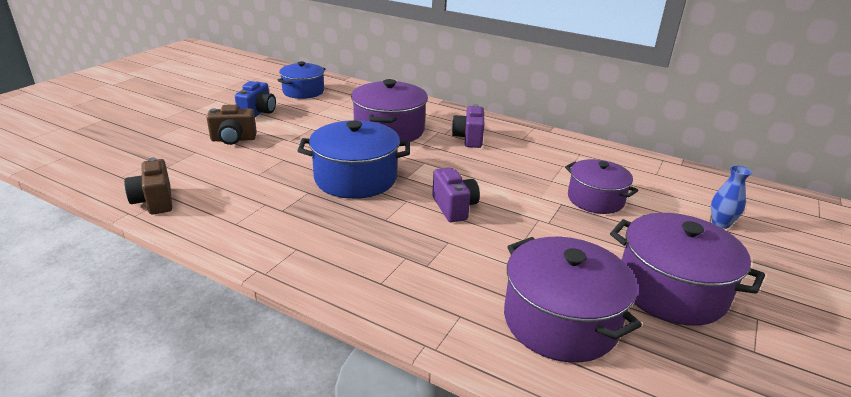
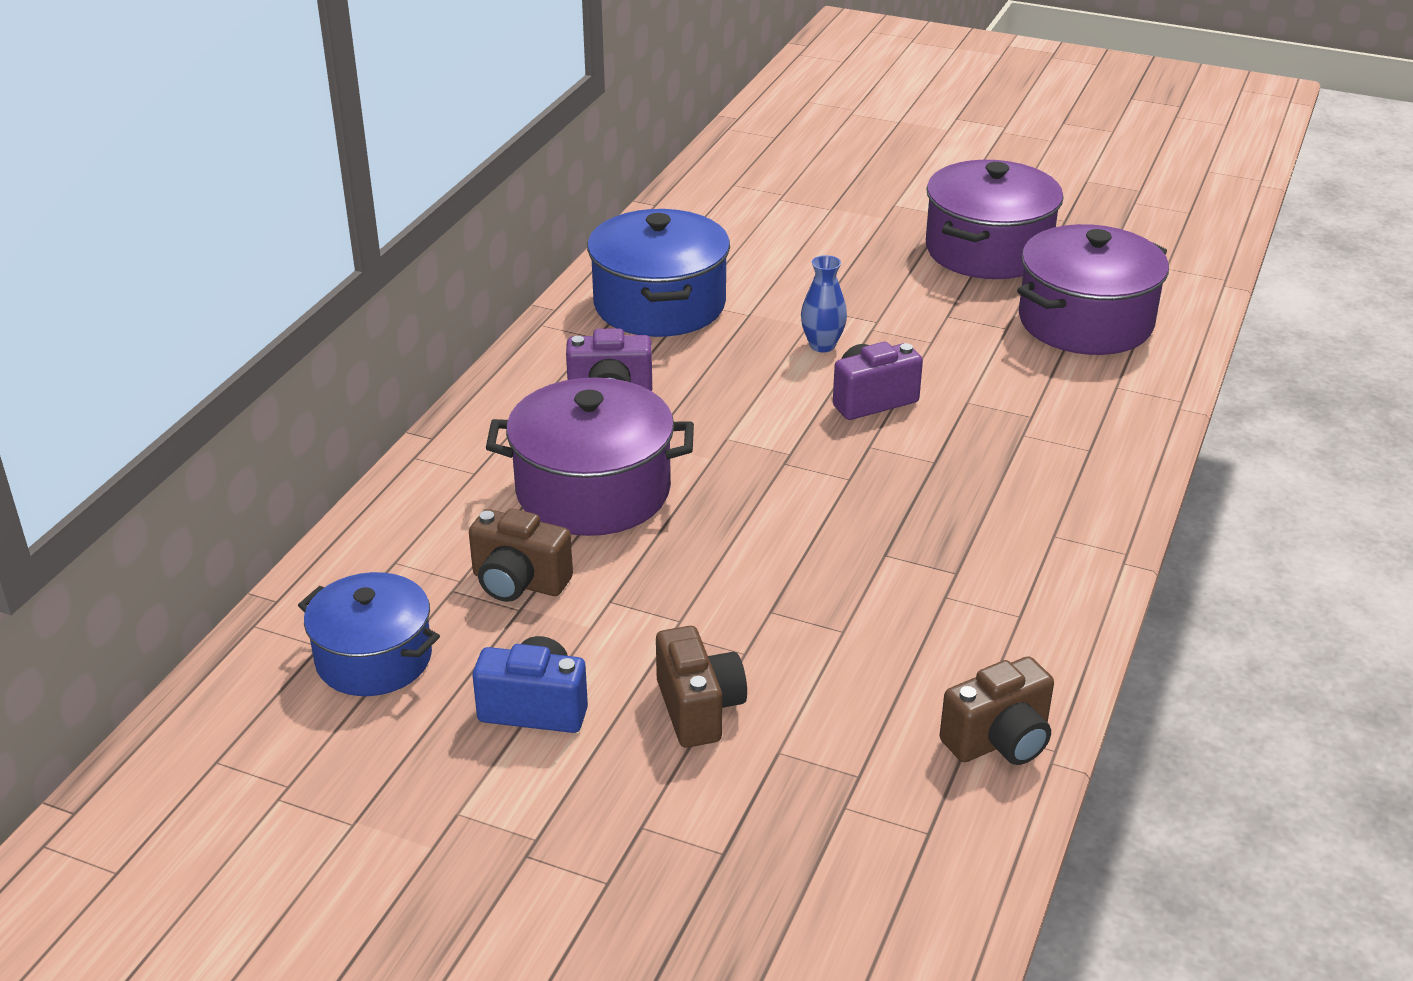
camera: 95 degrees left, 5 degrees up
blue pot [297,120,410,199] -> blue pot moved to [587,209,730,337]
purple pot [565,159,638,214] -> none
blue vase [711,165,752,229] -> blue vase moved to [801,255,847,352]
none -> brown camera [469,508,573,602]

